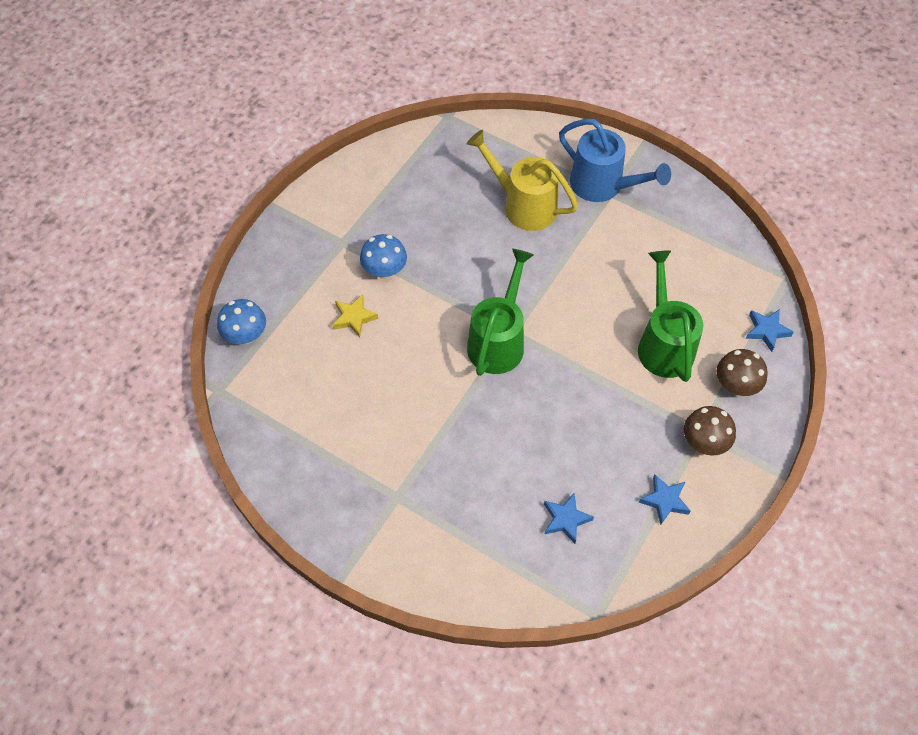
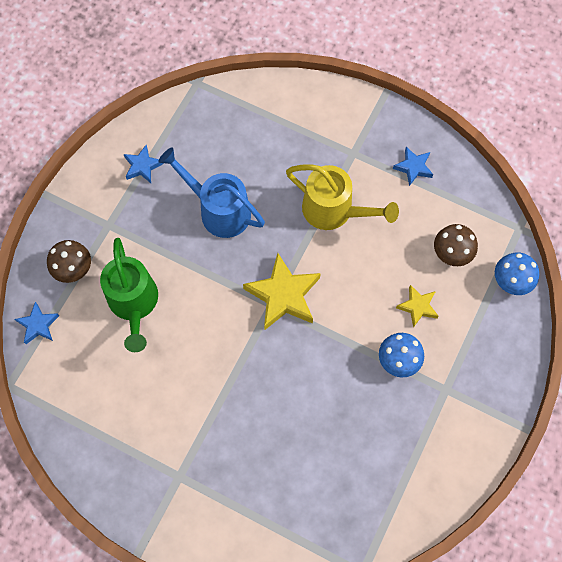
camera: 175 degrees right, 10 degrees up
yellow watering can [466,130,578,231] -> yellow watering can moved to [286,164,399,230]
green watering can [467,249,534,376] -> yellow star [243,253,321,330]
blue star [544,492,594,544] -> blue star moved to [393,147,433,186]
blue watering can [559,119,671,202] -> blue watering can moved to [158,147,265,238]
brown mushroom [684,406,736,455] -> brown mushroom moved to [434,224,478,266]

